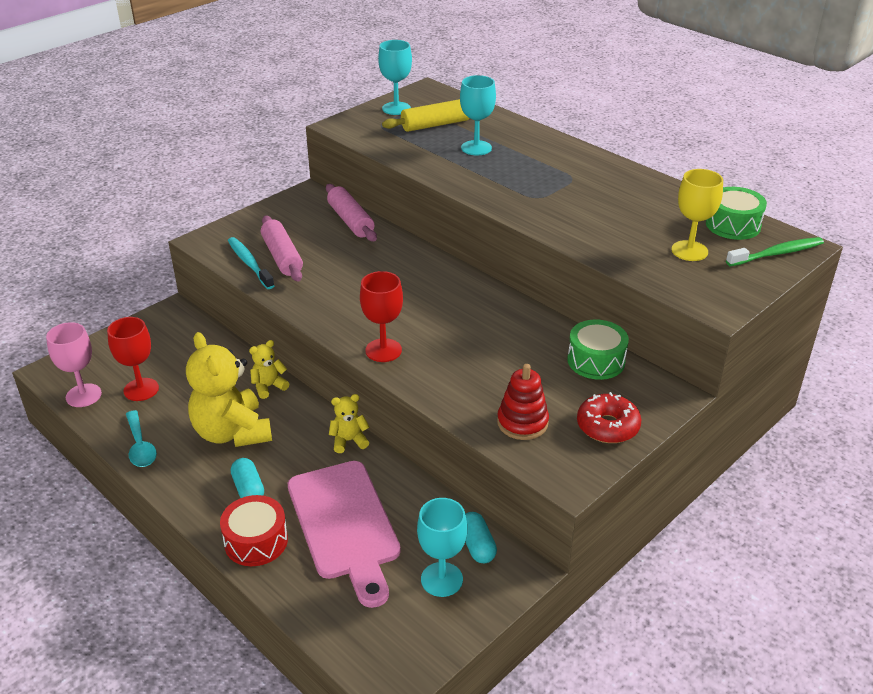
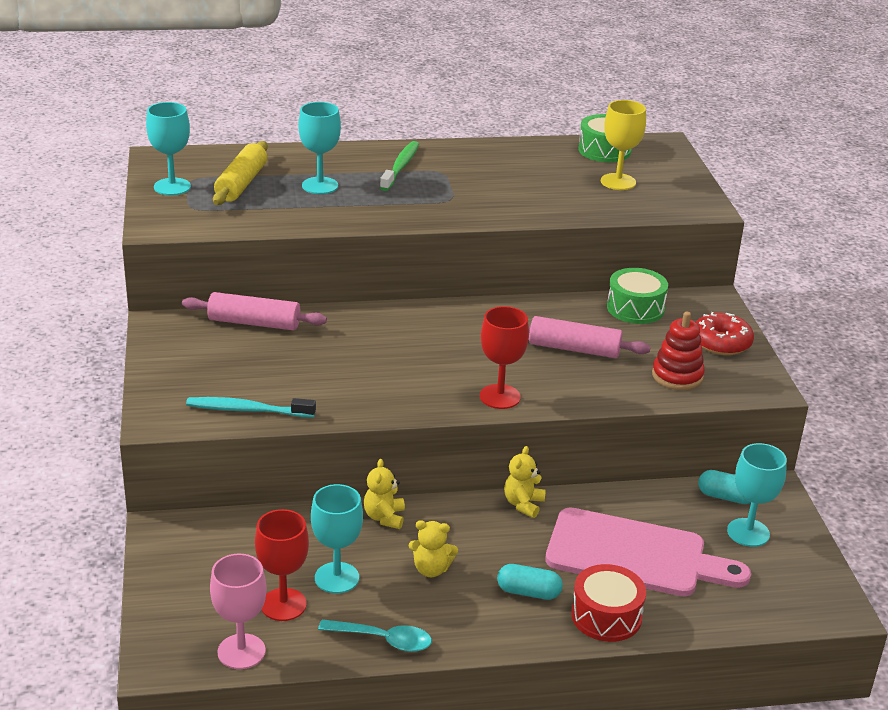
camera: 55 degrees left, 5 degrees down
yellow teddy bear [186,332,272,447] -> yellow teddy bear [409,520,458,577], size x0.47
pink rolling pin [261,216,303,282] -> pink rolling pin moved to [529,316,651,358]
green toothbrush [726,237,824,267] -> green toothbrush moved to [380,141,419,191]
none -> turquoise goblet [311,484,363,594]

